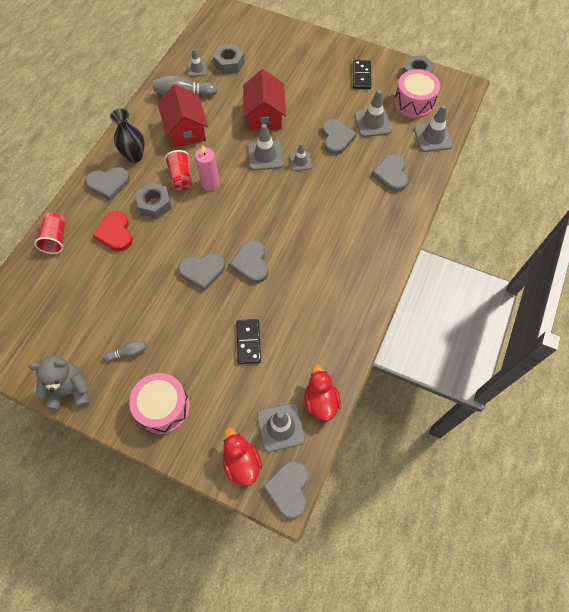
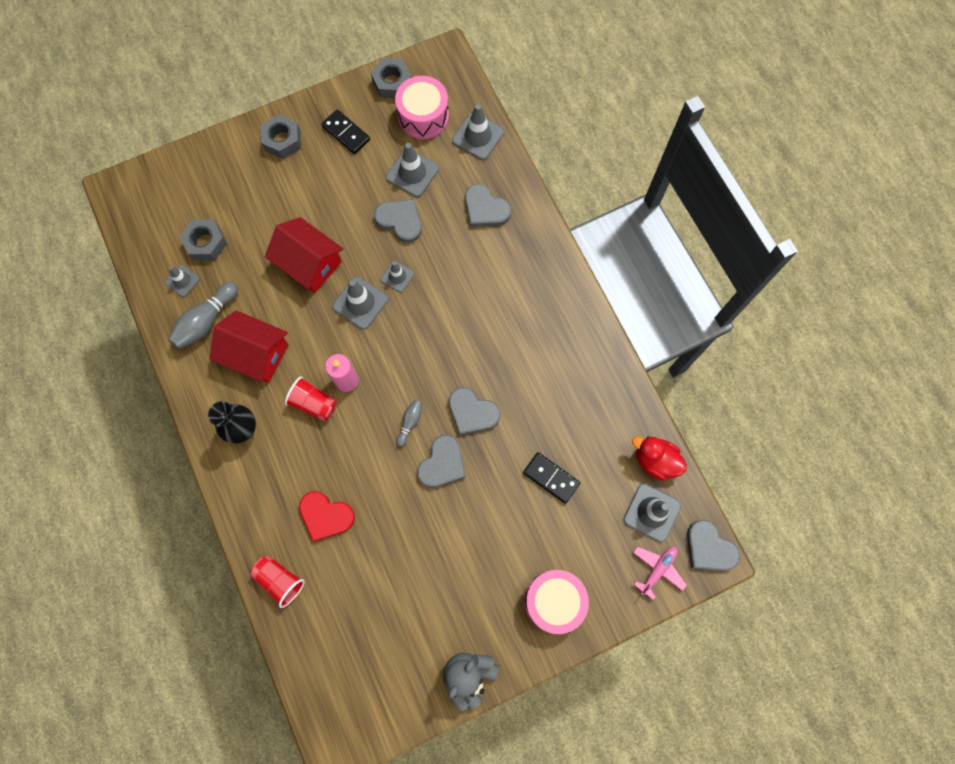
camera: 50 degrees left, 10 degrees up
grey heart [86,167,130,200] -> none
grey bowling pin [104,341,147,361] -> grey bowling pin moved to [396,400,422,447]
grey nut [136,183,172,219] -> grey nut moved to [261,114,301,159]
red duck [222,428,262,486] -> pink plane [633,546,687,600]

